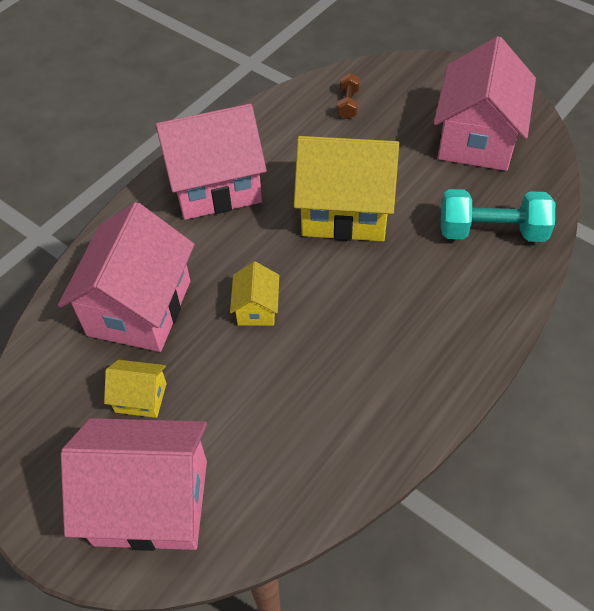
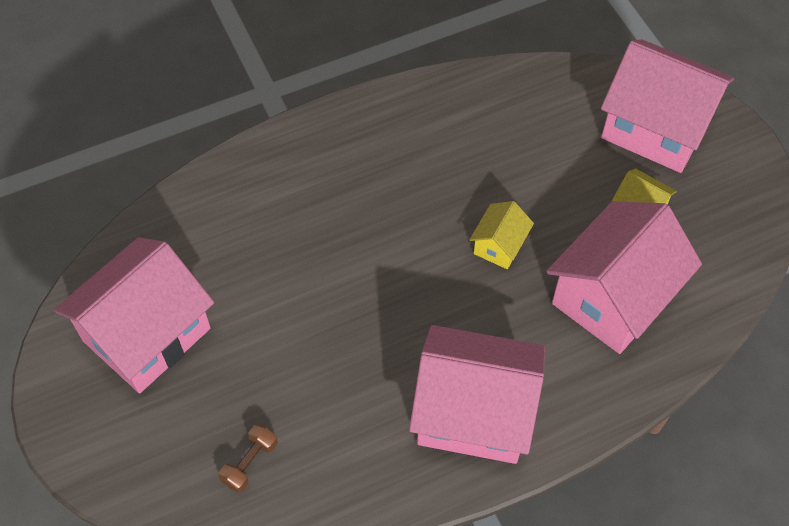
camera: 155 degrees left, 5 degrees up
yellow house [294,136,399,241] -> none
turquoise dumbbell [441,189,555,242] -> none

